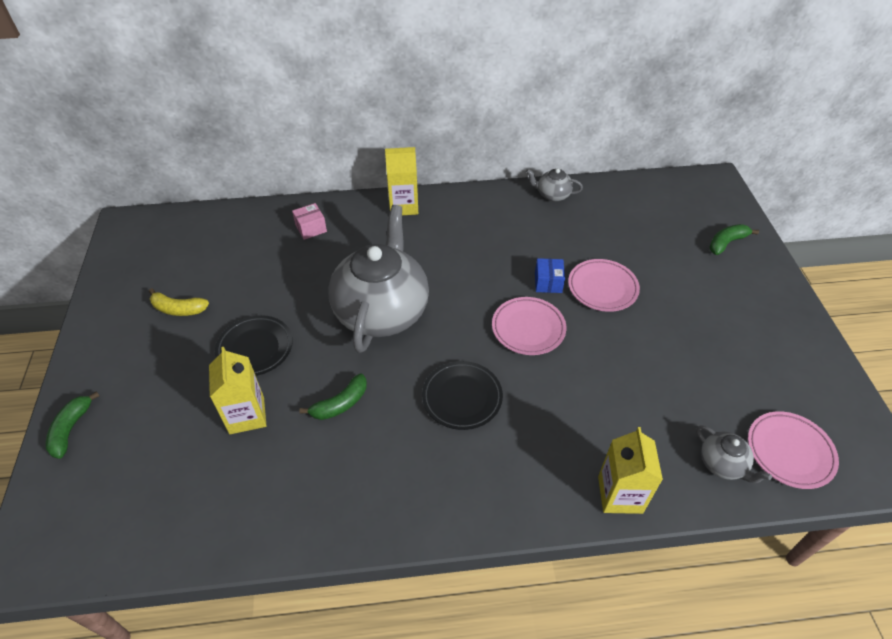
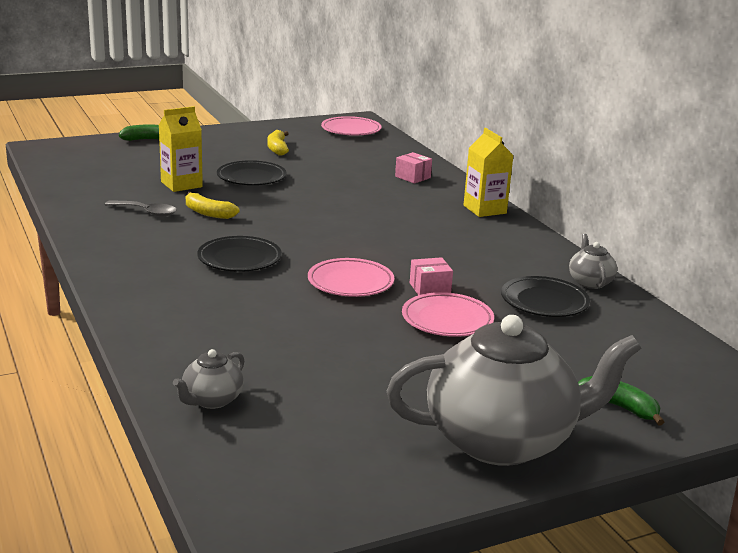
camera: 70 degrees right, 25 degrees down
green banana [299,374,367,420] -> yellow banana [186,192,240,219]
grey teapot [328,205,429,353] -> grey teapot moved to [387,315,641,466]
blue box [535,258,565,293] -> pink box [410,257,453,295]
yellow carton [598,427,663,514] -> none
pink plate [748,411,839,489] -> pink plate moved to [321,116,381,136]
none -> grey spoon [105,200,177,217]
none -> black plate [501,276,590,317]

